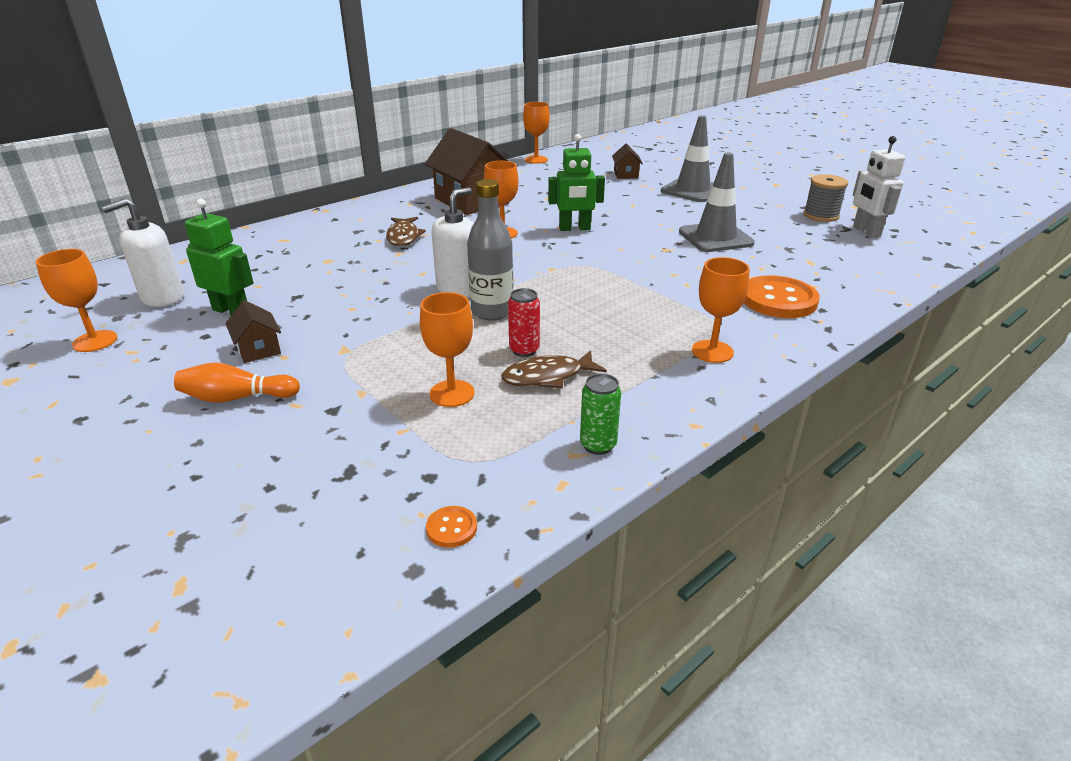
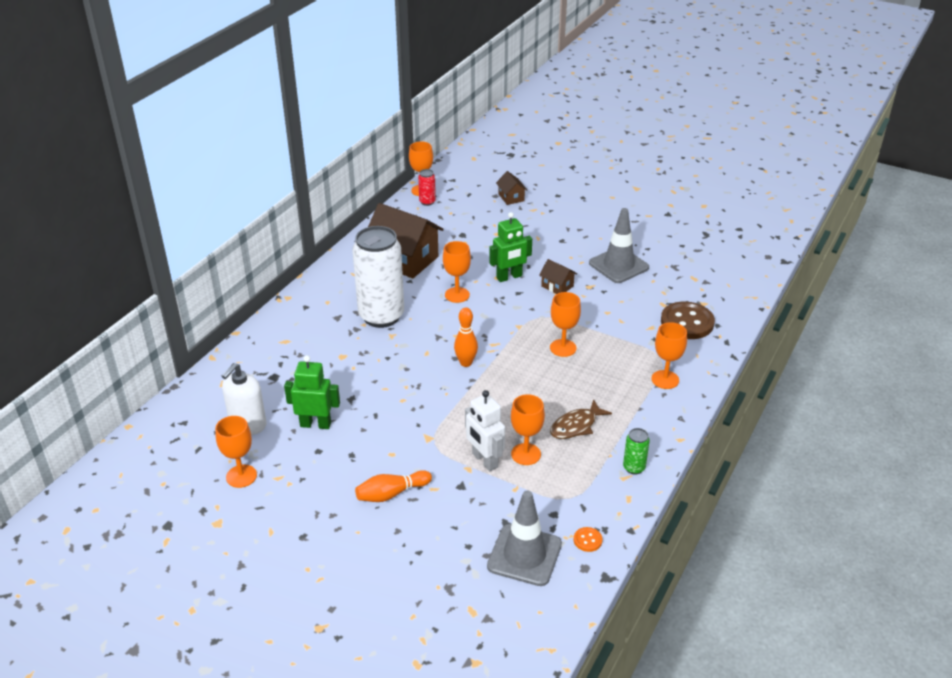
camera: 20 degrees left, 5 degrees up
brown house [225,300,281,363] -> brown house moved to [539,259,577,294]
brown fish [386,217,426,246] -> white can [352,226,404,328]
white soap dispenser [431,187,474,297] -> orange bowling pin [454,307,478,367]
grey bottle [467,179,514,320] -> none
red can [508,288,540,357] -> red can moved to [418,169,436,206]
grey traffic cone [661,115,713,202] -> grey traffic cone moved to [487,491,562,586]
orange button [744,275,820,318] -> brown button [661,302,715,339]
grey spool [803,174,848,222] -> none
white robot [853,136,905,237] -> white robot moved to [465,390,505,471]
none -> orange goblet [550,292,581,357]

